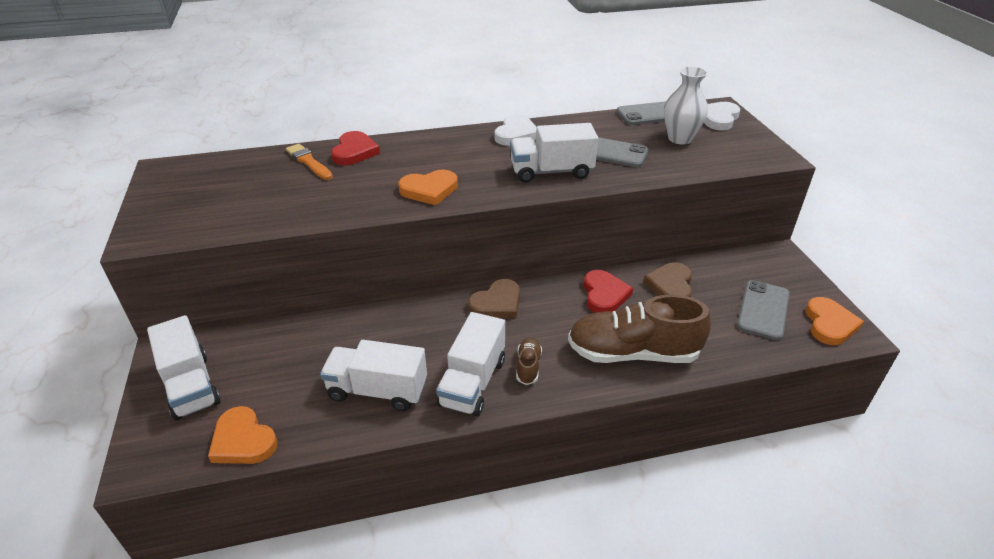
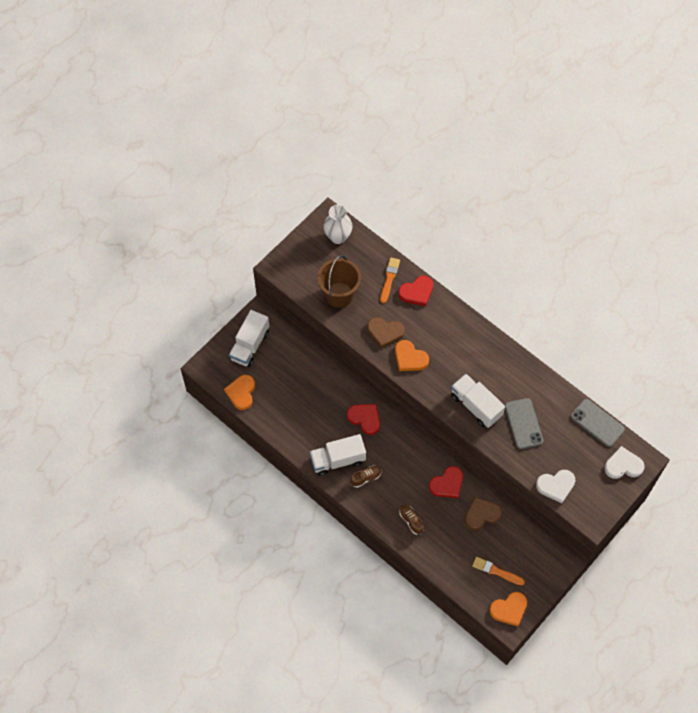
camera: 55 degrees right, 25 degrees up
white truck [320,340,427,411] -> none
brown heart [468,279,520,318] -> brown heart moved to [367,317,404,348]
white heart [494,114,537,146] -> white heart moved to [536,470,576,503]
brown shoe [568,294,711,363] -> brown shoe [399,505,424,535], size x0.44
white vase [664,66,708,144] -> white vase moved to [323,205,353,244]
grey phone [737,280,790,340] -> orange brush [472,557,525,585]
none -> brown bucket [317,255,361,308]
none -> red heart [347,404,380,435]

